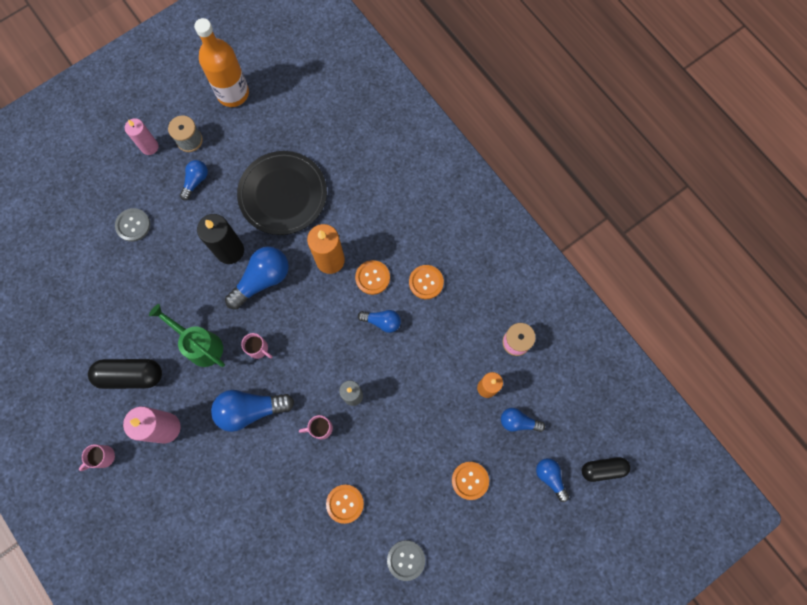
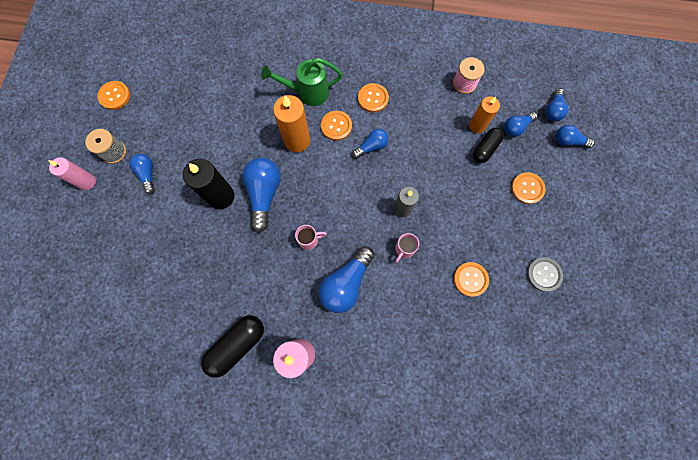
camera: 45 degrees left, 0 degrees up
pink mug [79,444,115,471] -> none
grey button [115,208,150,242] -> none
green watering can [149,304,225,367] -> green watering can moved to [261,58,343,106]
orange bottle [194,18,249,107] -> orange button [97,81,130,110]
black plate [237,151,327,235] -> none
black capsule [582,457,630,482] -> black capsule moved to [473,128,504,163]
none -> blue light bulb [545,88,568,122]

